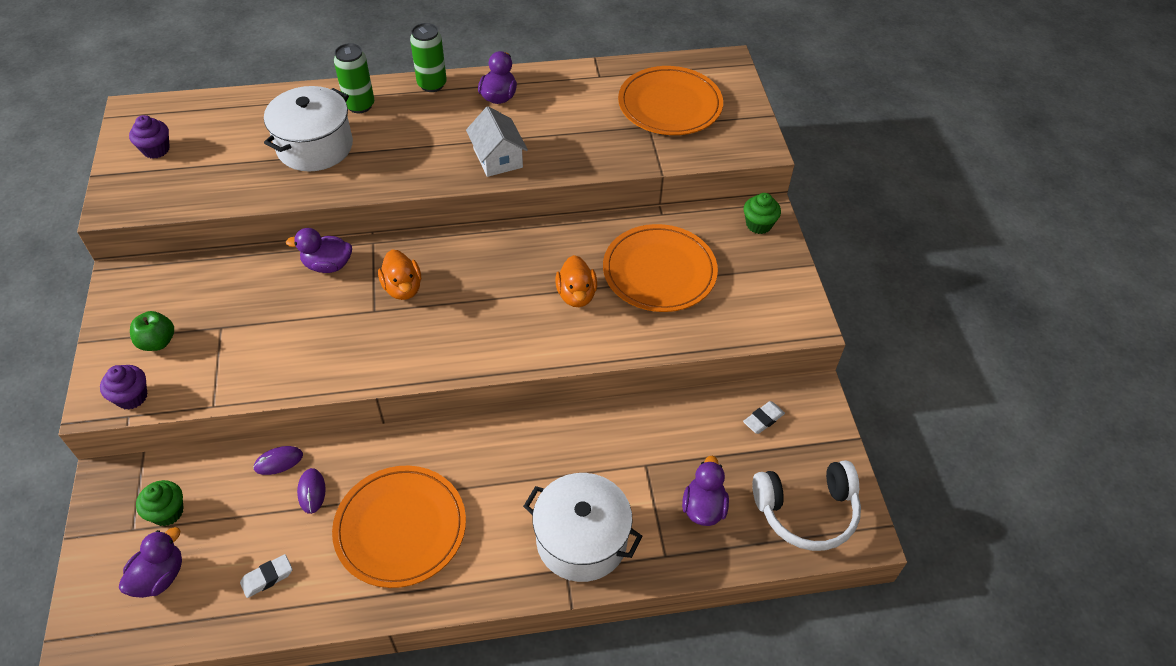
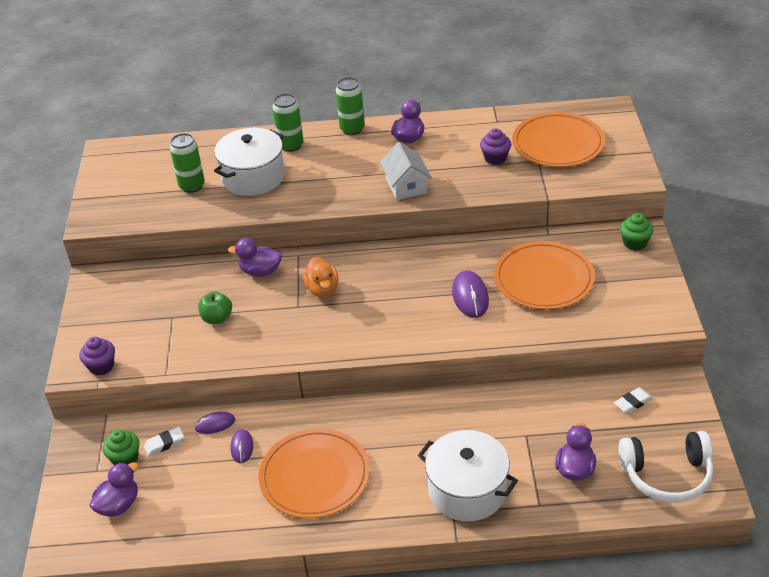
camera: 10 degrees right, 10 degrees down
purple cupcake [129,115,170,159] -> purple cupcake moved to [480,129,511,165]
green apple [130,311,174,351] -> green apple moved to [198,291,232,324]
white eraser [240,554,293,598] -> white eraser moved to [144,427,184,456]
orange duck [555,255,597,307] -> purple mouse [452,270,489,318]
none -> green can [170,133,205,193]

